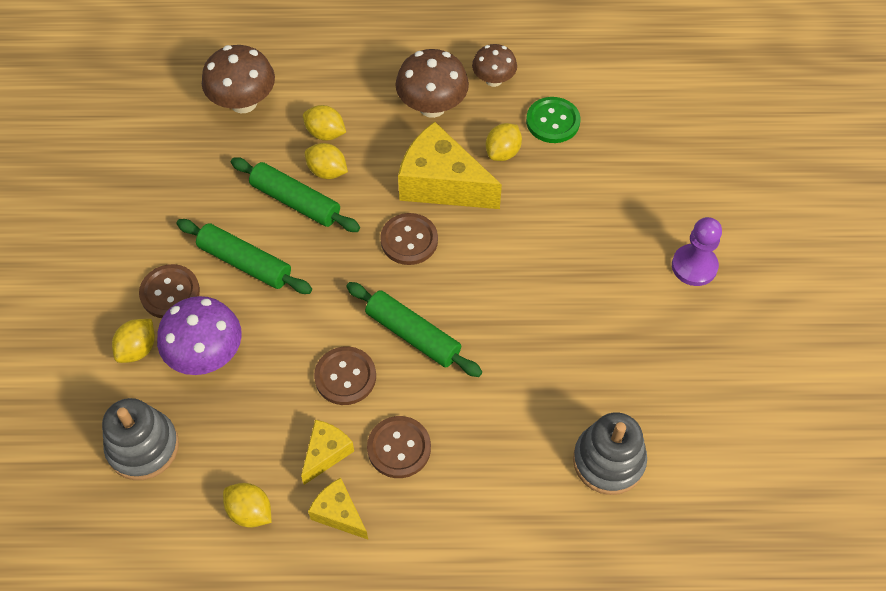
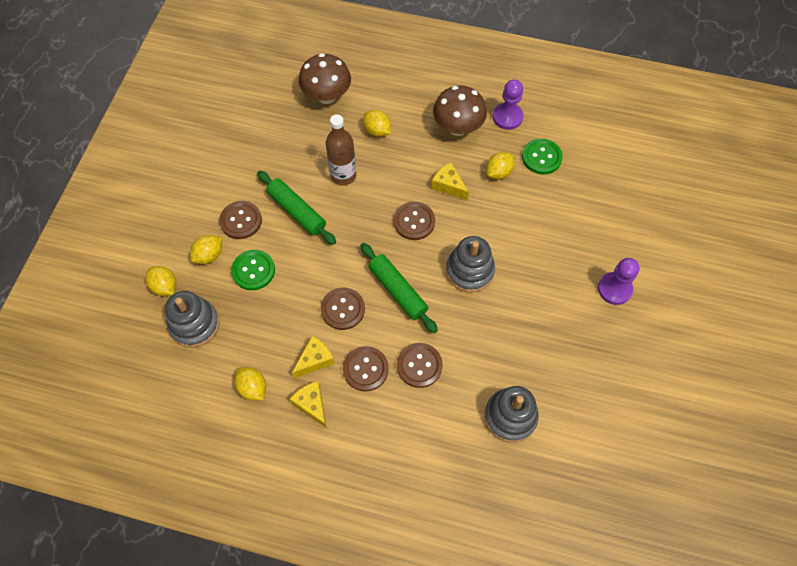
camera: 15 degrees right, 5 degrees up
purple mushroom [157,296,242,375] -> green button [231,250,275,290]
green rolling pin [231,157,360,232] -> brown bottle [326,114,356,185]
yellow lemon [305,143,348,179] -> yellow lemon moved to [146,266,176,296]
yellow cheese [398,122,502,209] -> yellow cheese [431,163,469,201], size x0.52
brown mushroom [472,44,517,87] -> purple pawn [493,79,523,130]
none -> brown button [397,343,443,388]
none -> grey stacking toy [446,236,495,293]

